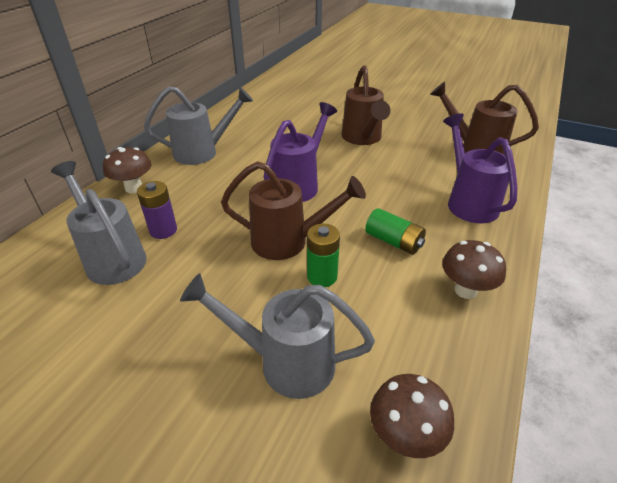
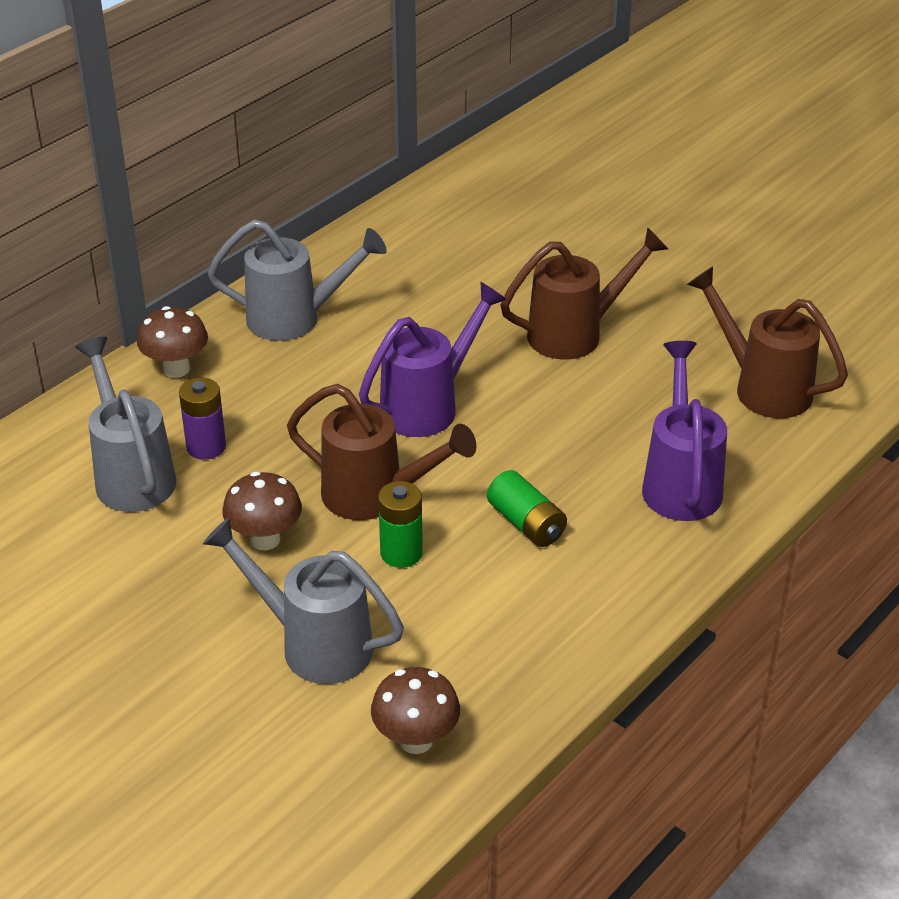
camera: 15 degrees right, 0 degrees up
brown watering can [341,65,390,145] -> brown watering can turned 120 degrees counterclockwise [501,227,668,360]
brown mushroom [442,240,506,299] -> brown mushroom moved to [222,472,302,550]

